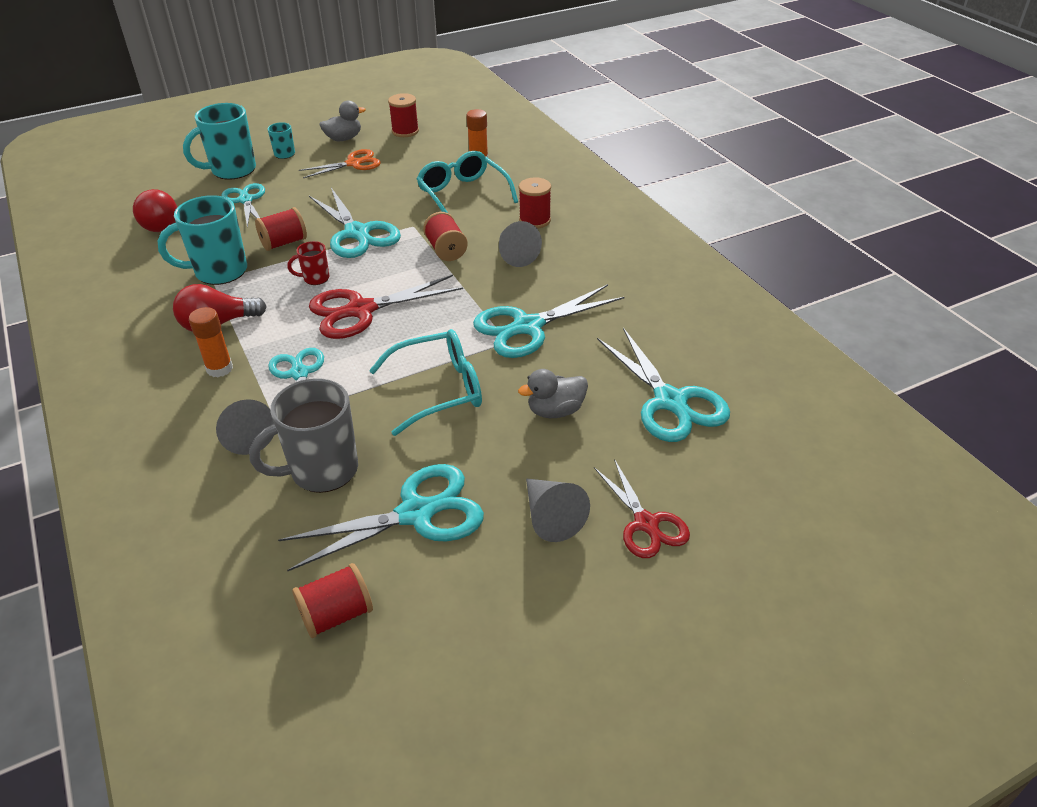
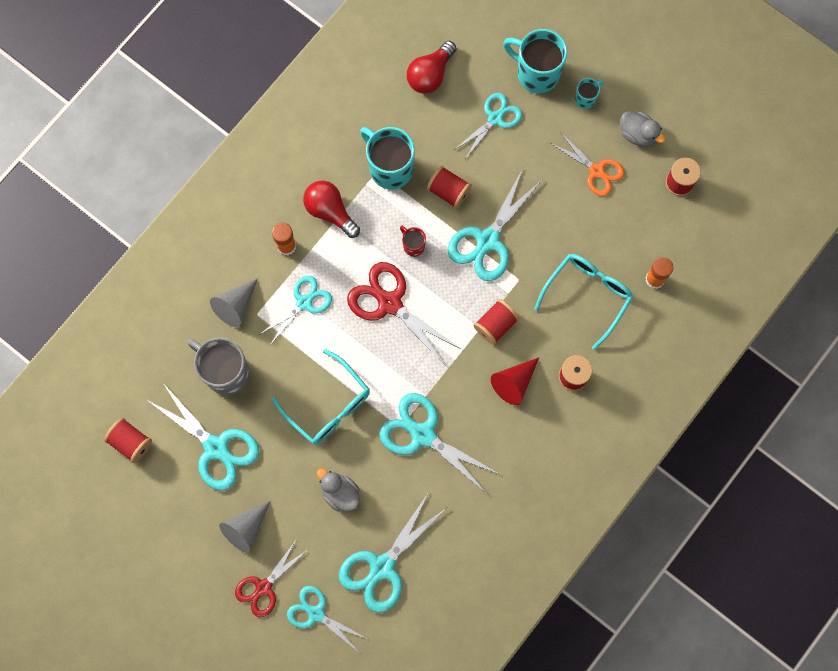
camera: 65 degrees right, 35 degrees up
grey cone [499,221,542,267] -> red cone [491,357,539,405]
none -> turquoise scissors [287,586,368,653]

